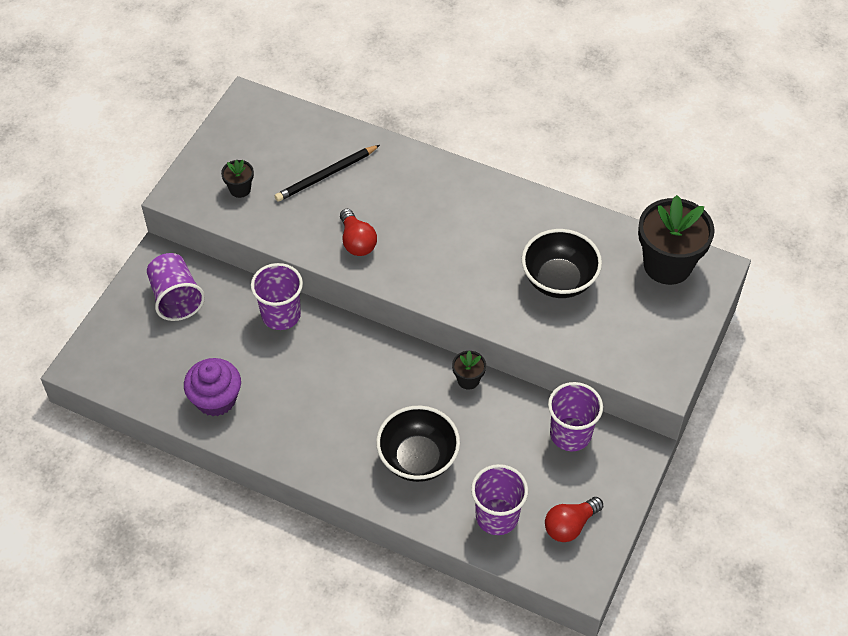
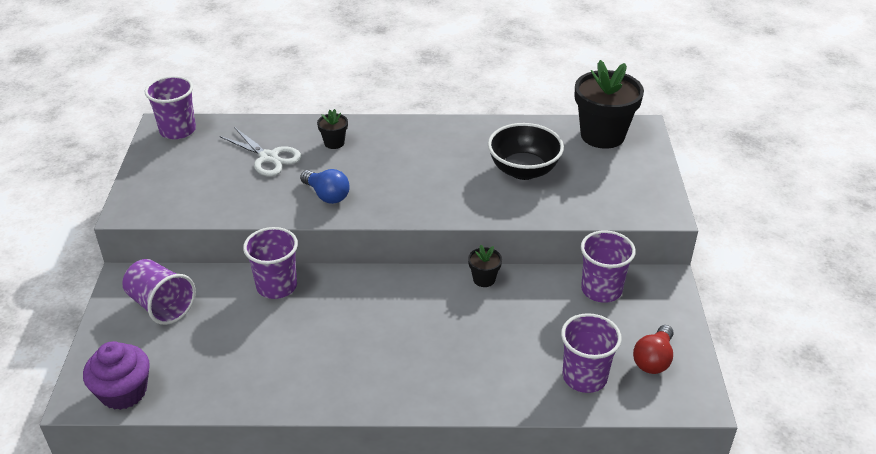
camera: 25 degrees left, 15 degrees down
purple cupcake [184,358,241,416] -> purple cupcake moved to [83,341,150,410]
black flower pot [221,160,254,198] -> black flower pot moved to [317,109,348,149]
black pencil [275,145,380,202] -> white scissors [220,127,302,176]
red light bulb [340,209,377,256] -> blue light bulb [300,169,350,204]
black bowl [376,406,460,482] -> none
none -> purple cup [145,76,196,139]

